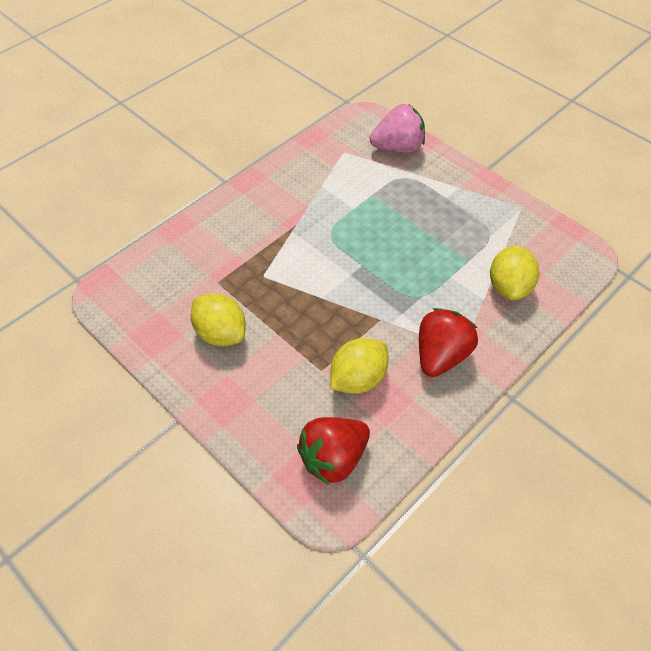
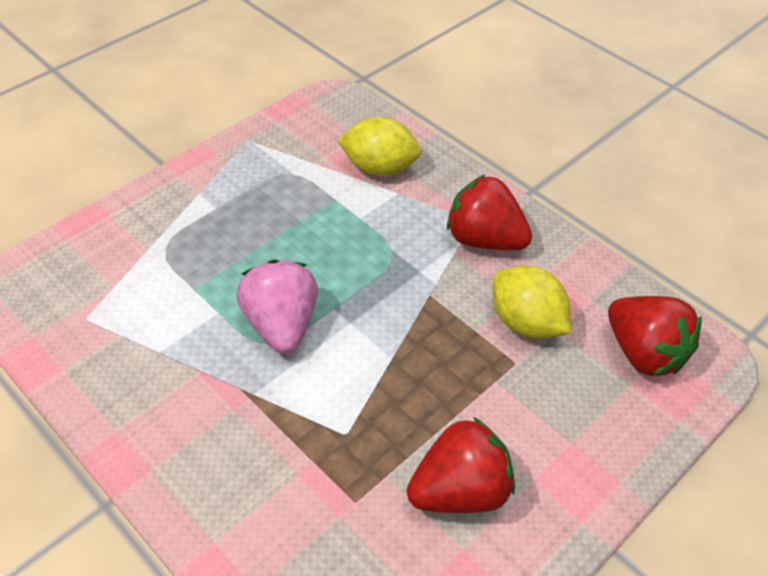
camera: 90 degrees left, 5 degrees down
yellow lemon [191,293,246,346] -> red strawberry [407,417,515,513]
pink strawberry [370,104,425,152] -> pink strawberry moved to [236,259,318,354]

